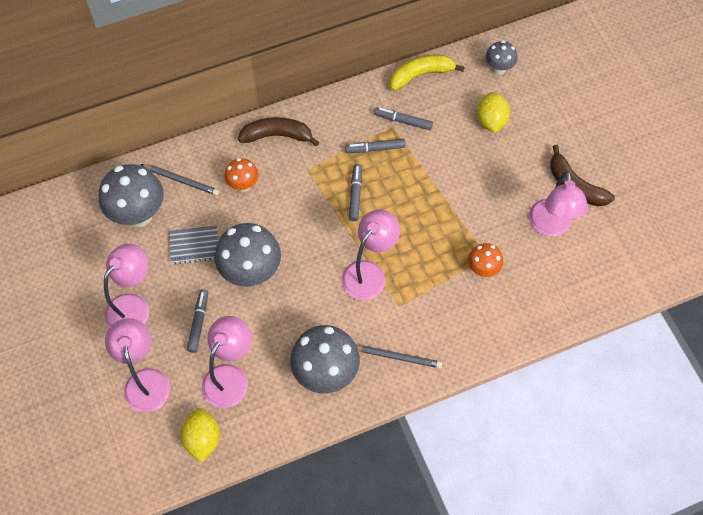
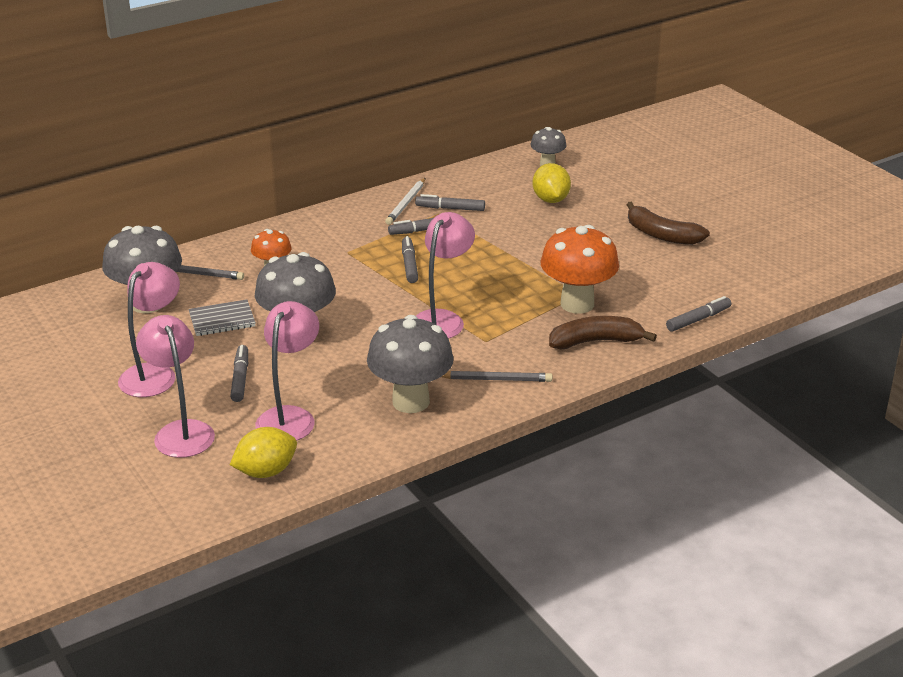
camera: 10 degrees left, 30 degrees down
yellow lemon [181,408,220,463] -> yellow lemon turned 75 degrees clockwise [230,427,297,478]
brown banana [238,117,320,147] -> brown banana moved to [549,316,657,350]
yellow banana [390,54,465,91] -> none
orange mushroom [468,243,503,277] -> orange mushroom [540,225,619,314], size x1.85
pink lamp [529,171,588,236] -> none
none -> white pencil [385,178,425,225]
none -> grey marker [666,296,731,332]

